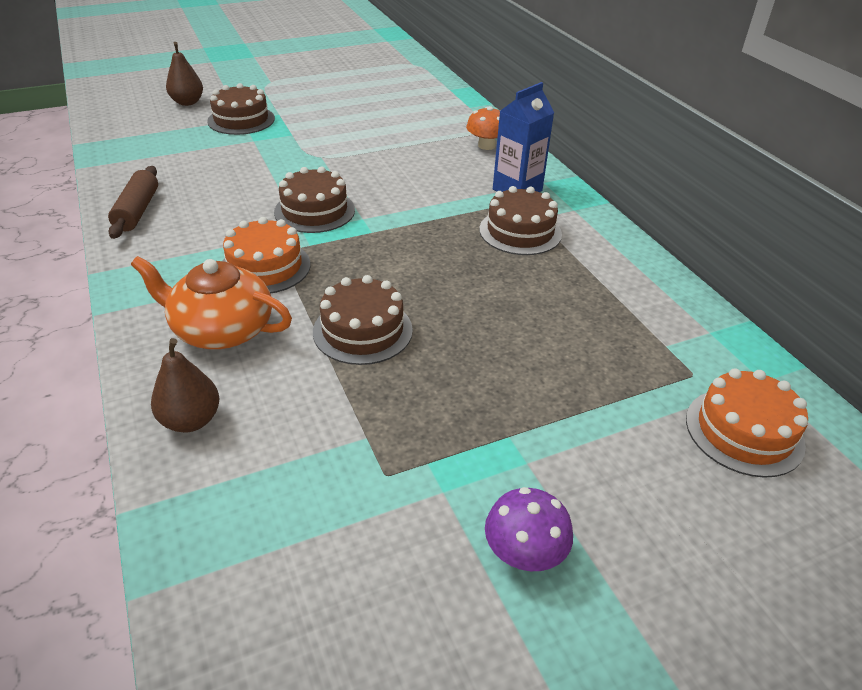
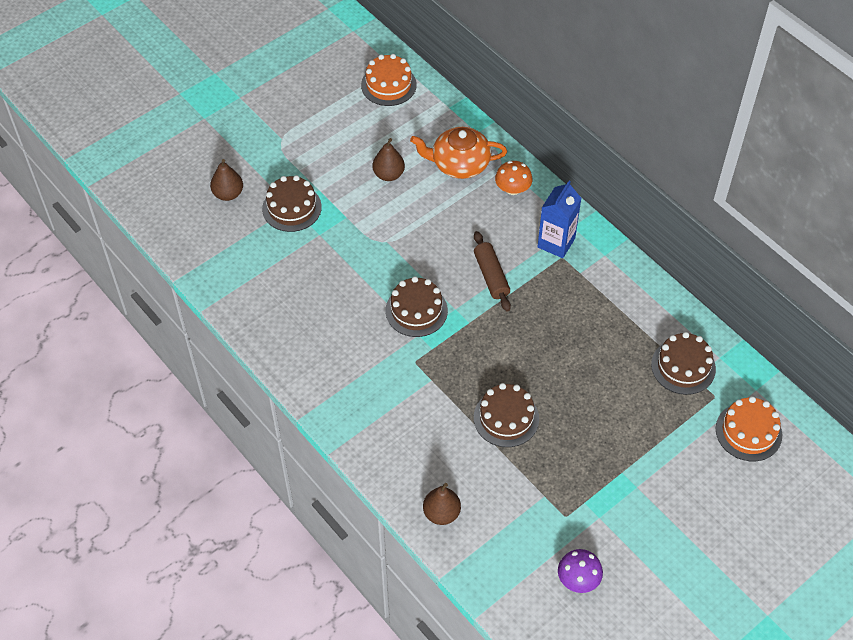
camera: 15 degrees left, 15 degrees up
brown rolling pin [108,166,158,239] -> brown rolling pin moved to [474,231,511,312]
orange teapot [131,256,292,349] -> orange teapot moved to [410,127,507,179]
orange cake [222,217,310,294] -> orange cake moved to [361,54,417,106]
brown cake [479,186,562,255] -> brown cake moved to [651,332,716,395]
purple mushroom [485,487,573,571] -> purple mushroom moved to [558,549,603,593]
none -> brown pear [373,138,405,181]

